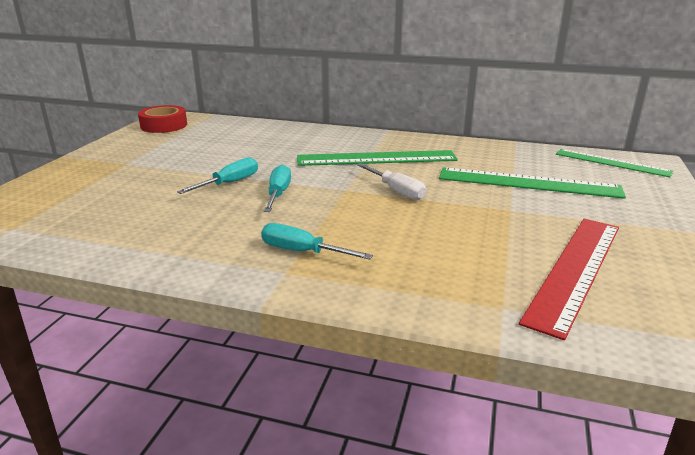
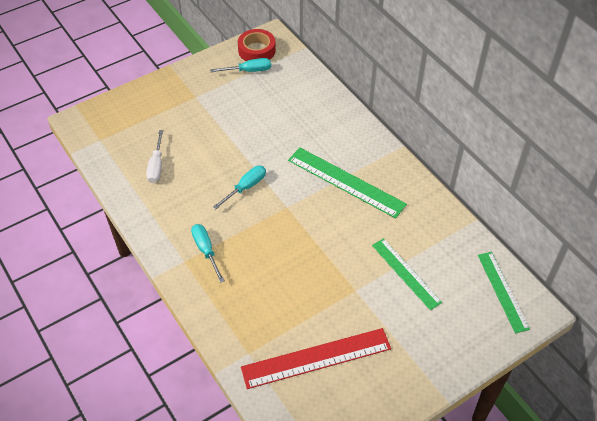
camera: 40 degrees right, 25 degrees up
turquoise screwdriver [177,157,258,194] -> turquoise screwdriver moved to [210,58,271,72]
white screwdriver [356,163,426,200] -> white screwdriver moved to [146,130,163,183]
green ruler [439,167,626,199] -> green ruler [372,238,442,310], size x0.66

